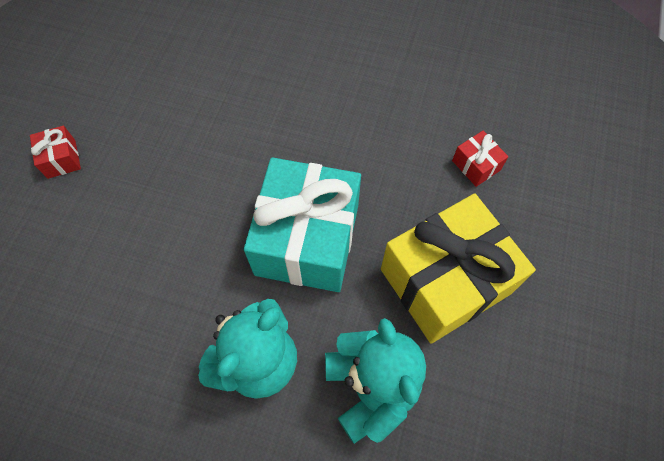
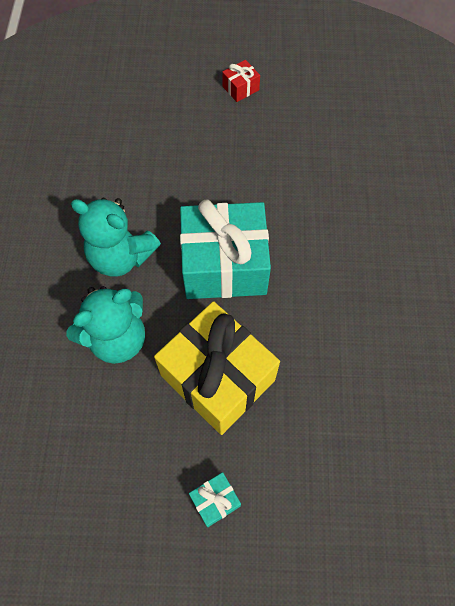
camera: 75 degrees right, 0 degrees up
red gift [452,131,509,187] -> none
none -> turquoise gift [189,472,241,527]

